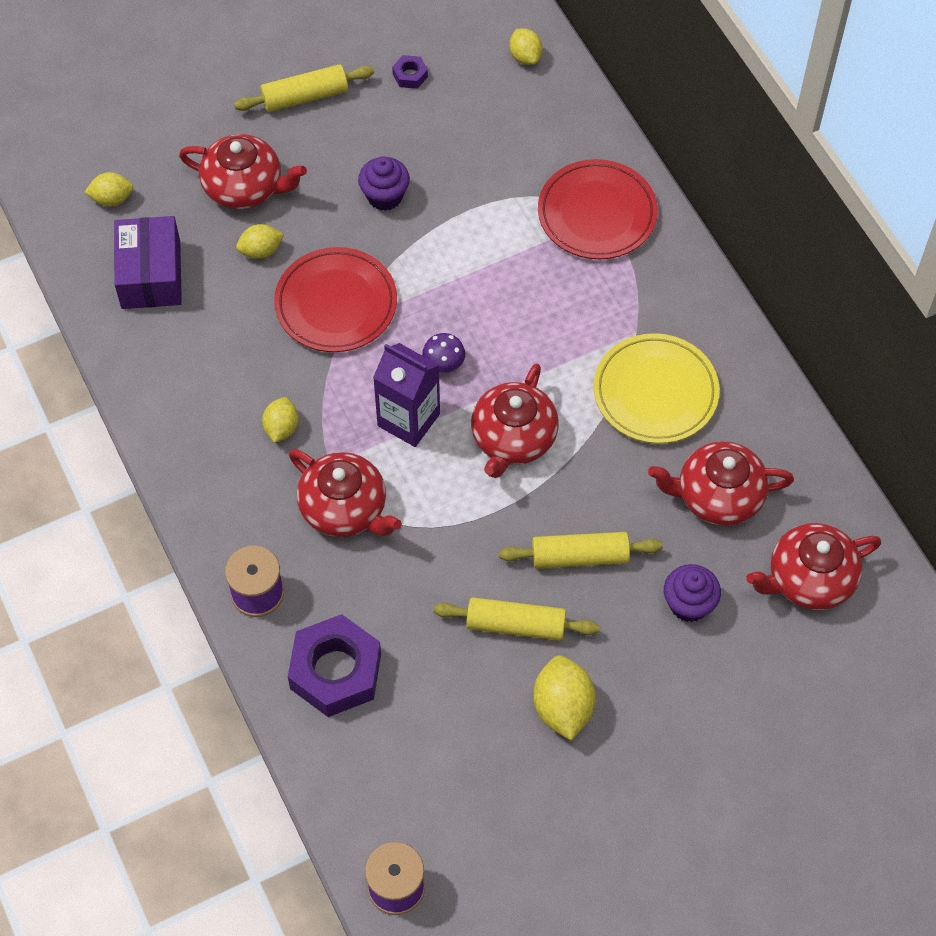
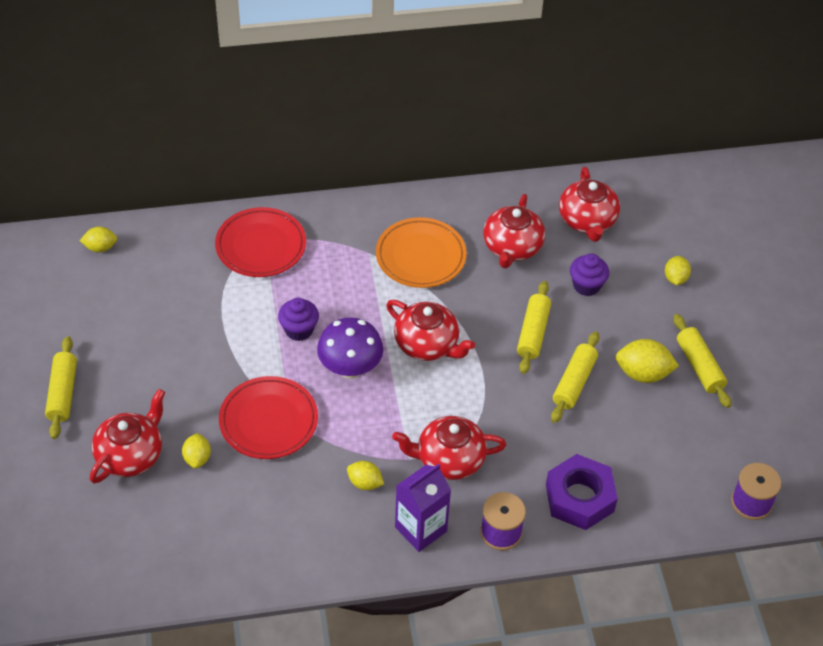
camera: 75 degrees left, 10 degrees down
yellow lemon [85,172,133,206] -> yellow lemon moved to [665,256,691,285]
purple box [114,216,182,309] -> none
red teapot [289,449,402,537] -> red teapot turned 150 degrees counterclockwise [392,416,506,480]
purple cupcake [358,156,410,211] -> purple cupcake moved to [278,298,319,341]
purple carton [373,343,440,447] -> purple carton moved to [395,464,451,552]
purple nut [392,55,428,89] -> none
purple mushroom [422,333,465,373] -> purple mushroom [317,318,383,379], size x1.98
yellow plate [593,333,720,444] -> orange plate [376,217,467,288]
none -> yellow rolling pin [673,314,731,408]

